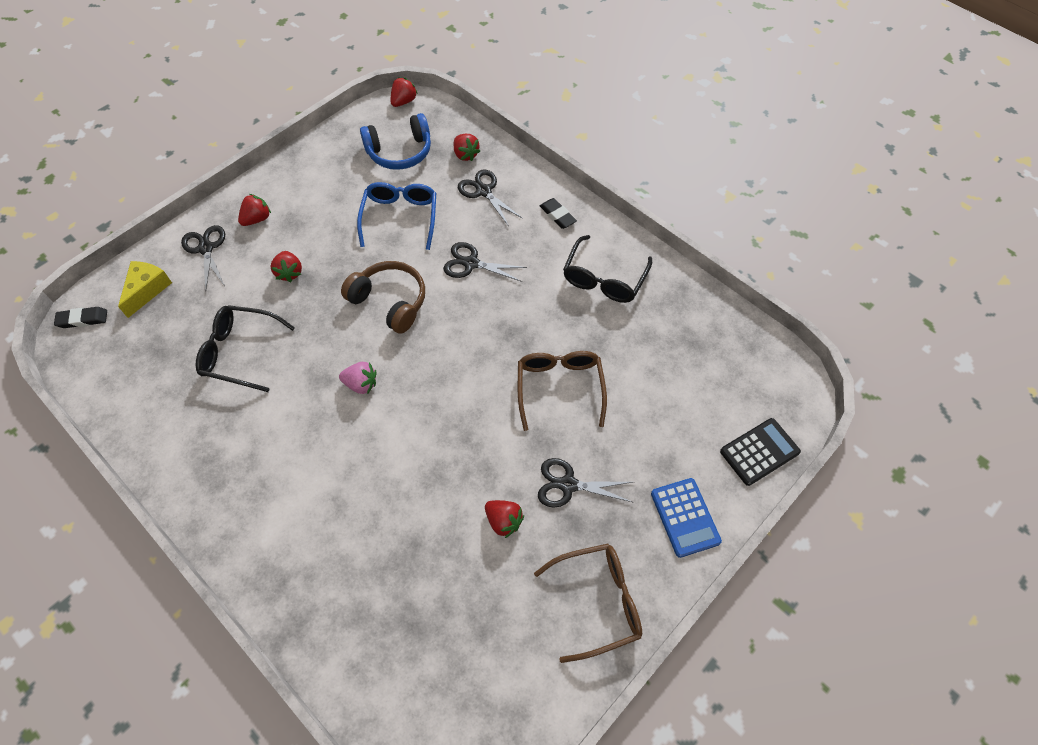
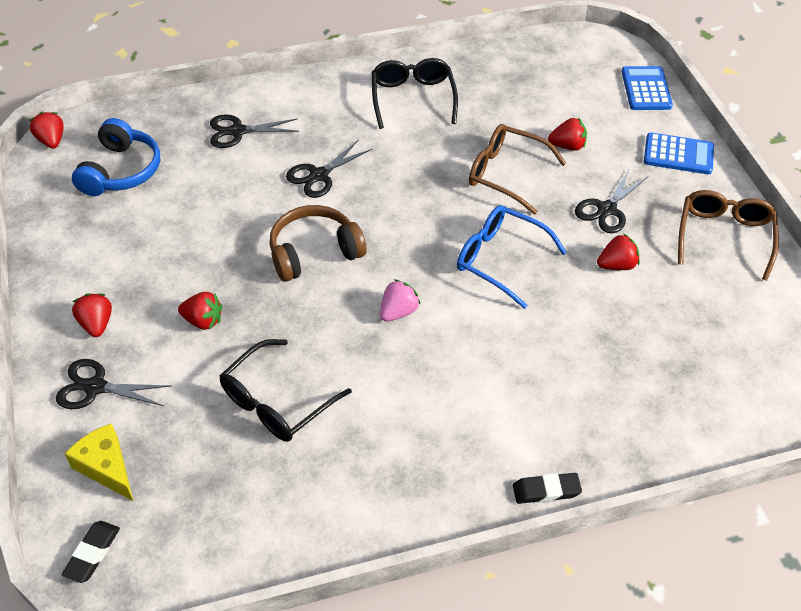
camera: 60 degrees left, 10 degrees down
blue glasses [357,182,436,250] -> blue glasses moved to [457,205,567,309]
red strawberry [453,134,480,161] -> red strawberry moved to [548,118,587,151]
black eraser [540,198,577,229] -> black eraser moved to [513,473,582,504]
black glasses [563,235,652,303] -> black glasses turned 150 degrees counterclockwise [372,58,458,129]
black calculator [720,418,801,486] -> blue calculator [622,66,673,110]

